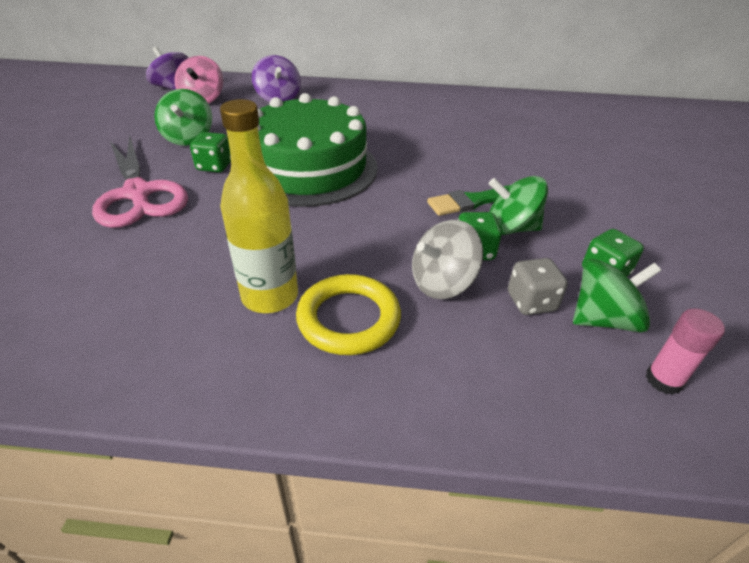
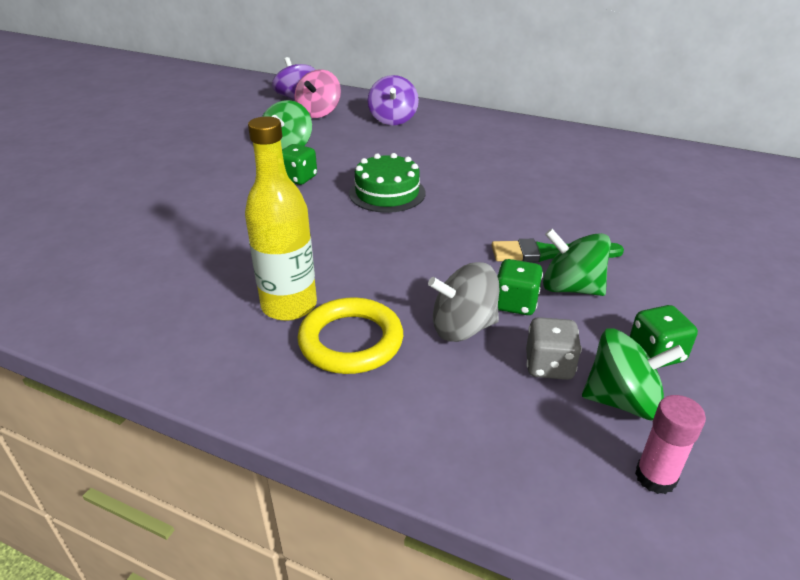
camera: 20 degrees right, 5 degrees down
pink scissors [92,135,188,228] -> none
green cake [258,93,378,207] -> green cake [349,153,426,213], size x0.53

